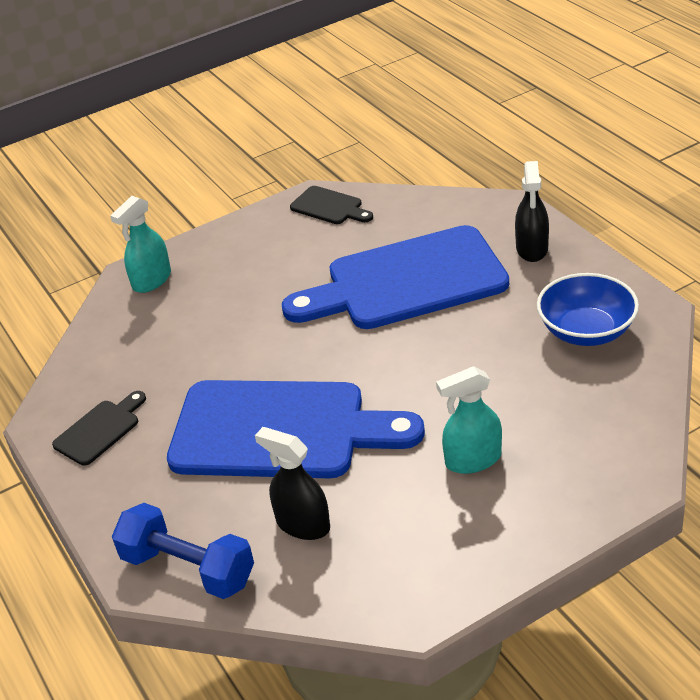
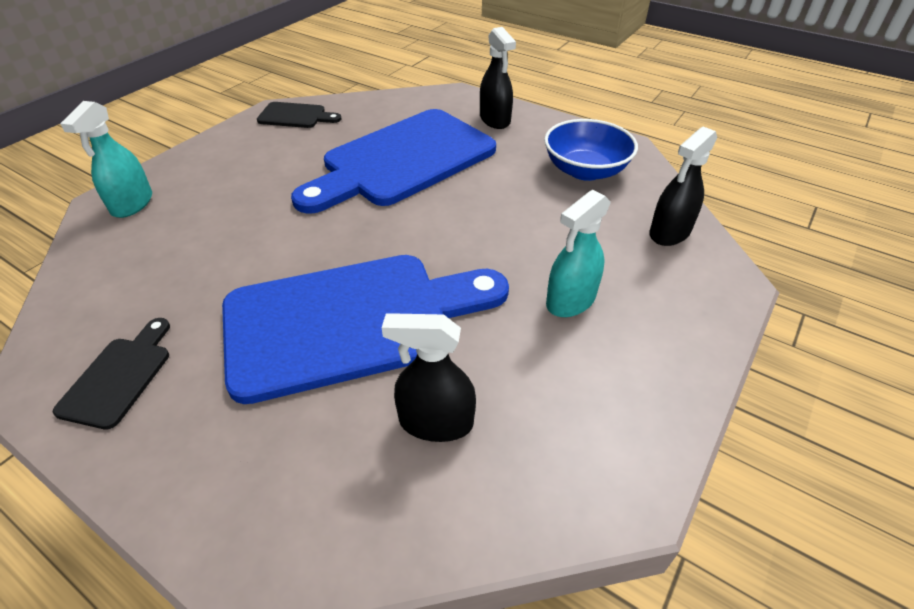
camera: 30 degrees left, 5 degrees up
blue dumbbell [112,503,254,599] -> none
none -> black spray bottle [649,127,717,246]

